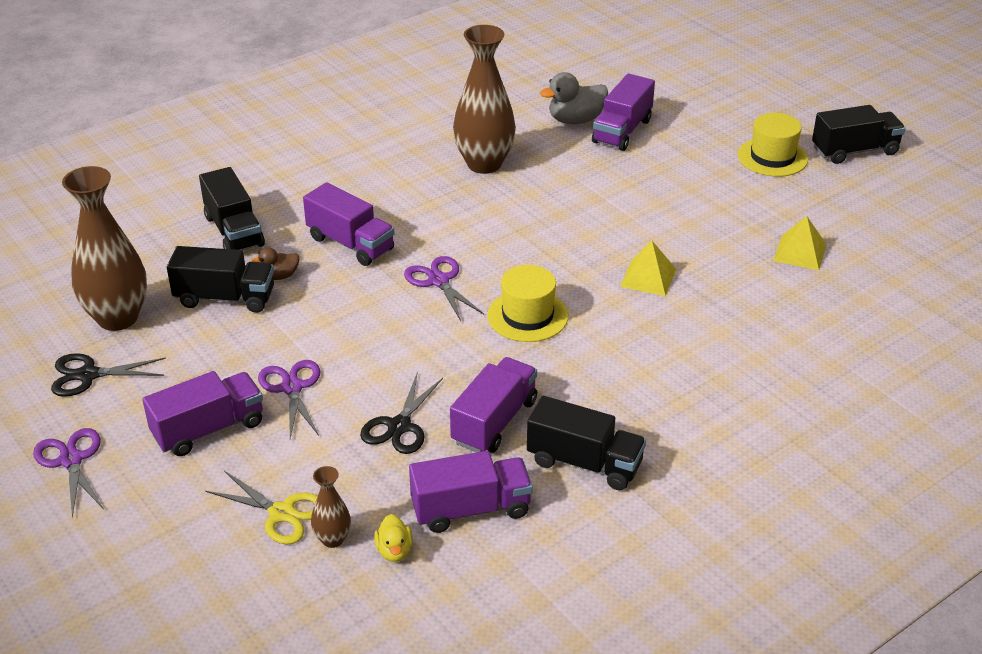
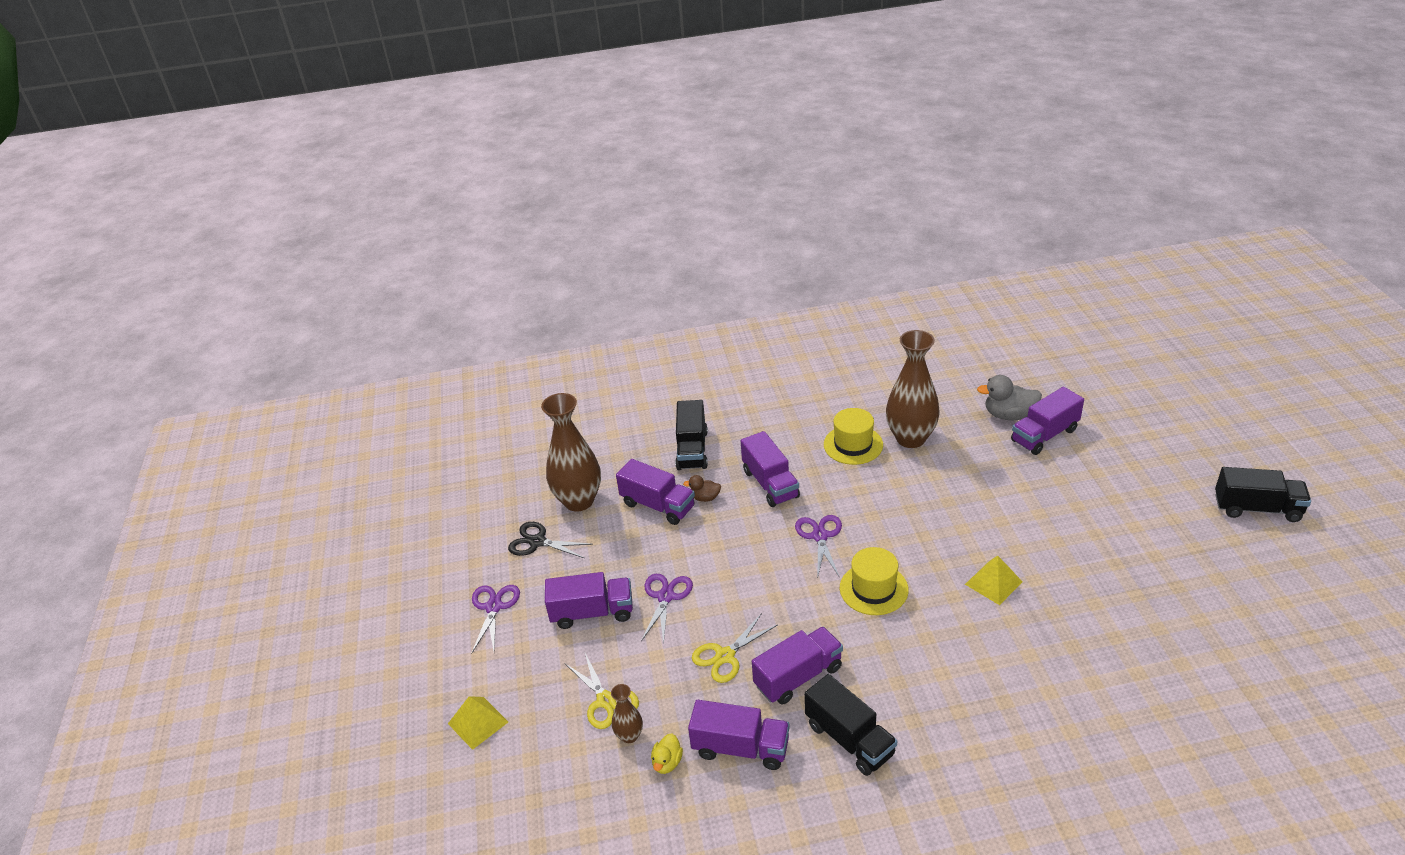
camera: 30 degrees right, 0 degrees up
black truck [167,246,274,313] -> purple truck [616,459,695,525]
black scissors [360,374,443,454] -> yellow scissors [692,613,777,683]
yellow hat [738,113,808,177] -> yellow hat moved to [824,408,883,465]
yellow pyramid [773,216,827,270] -> yellow pyramid moved to [448,696,508,750]

